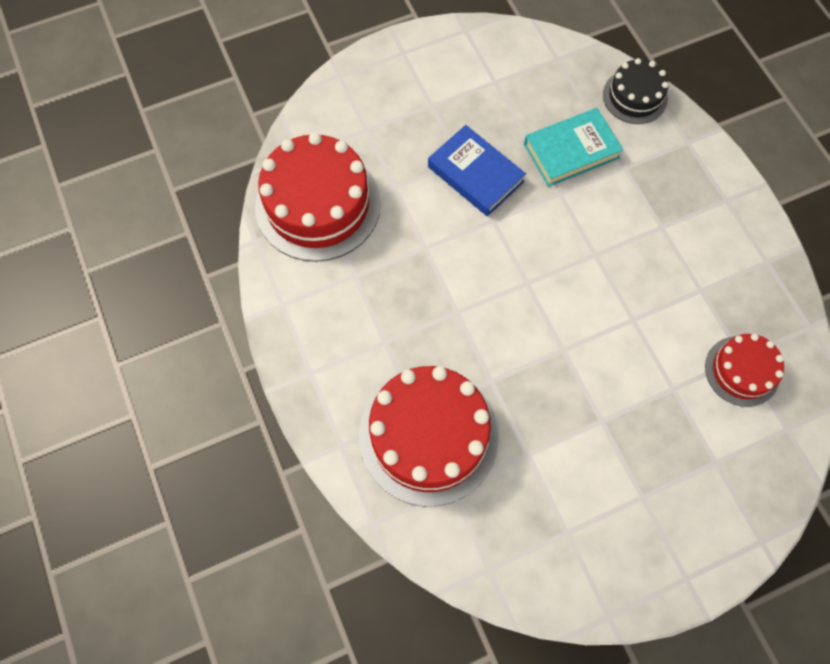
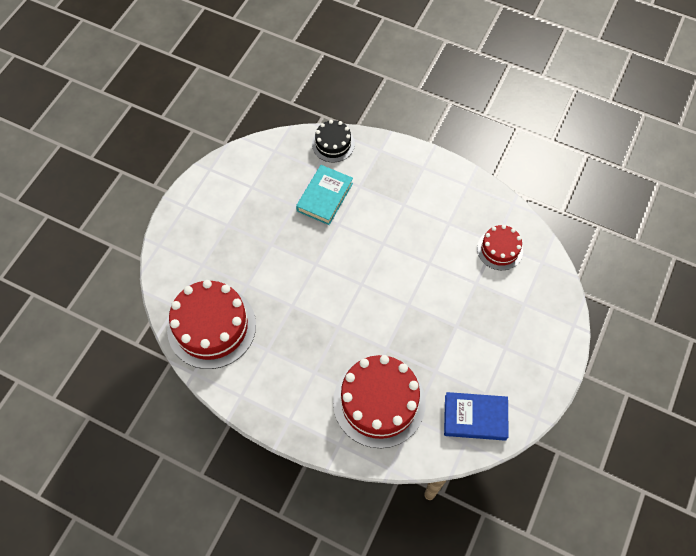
camera: 40 degrees left, 5 degrees down
blue book [428,125,526,216] -> blue book moved to [444,392,509,441]

